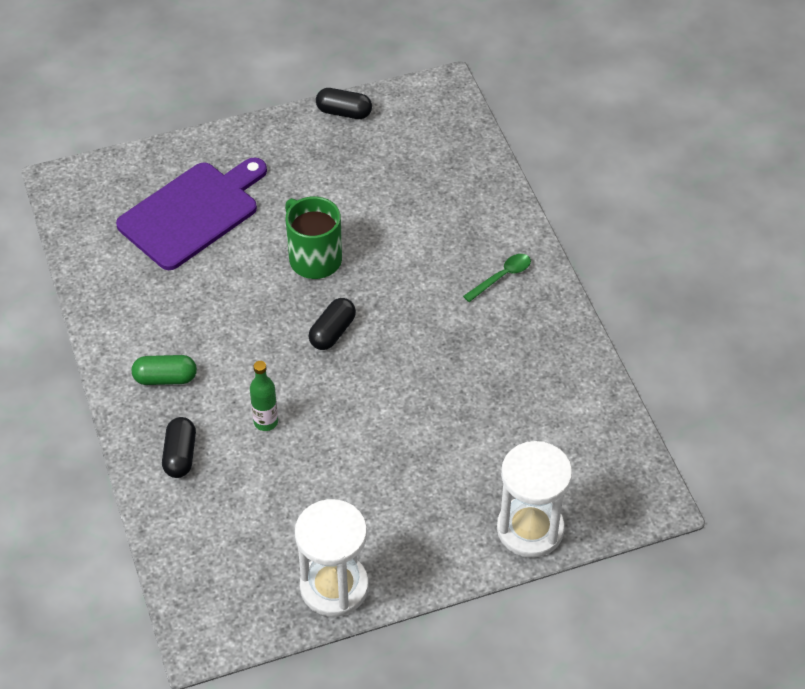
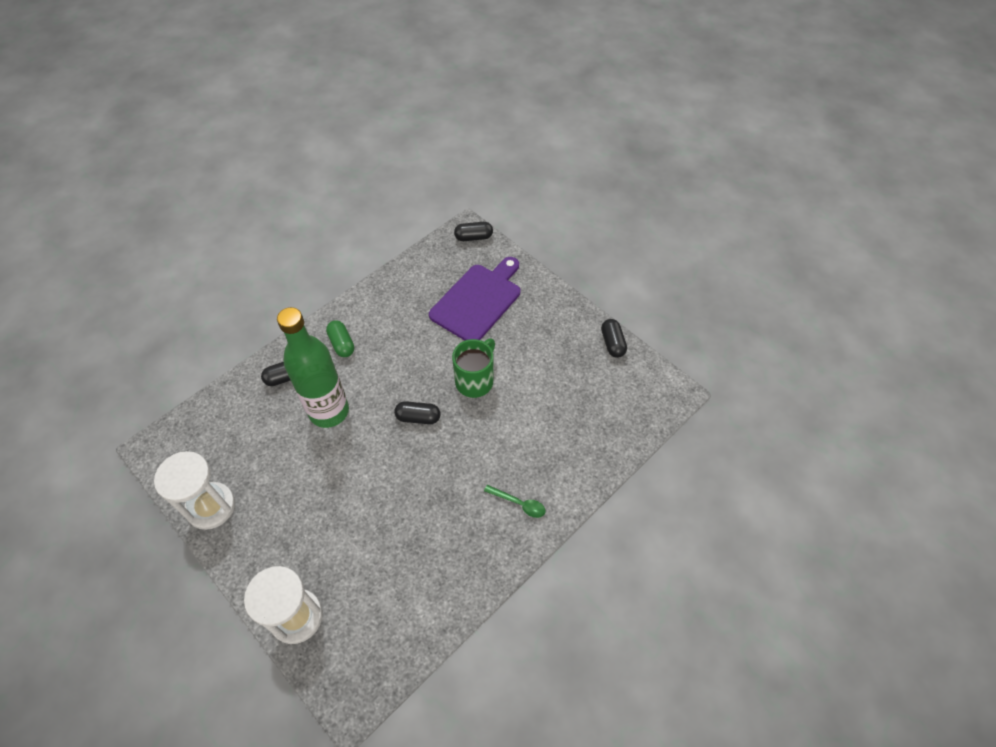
camera: 65 degrees right, 5 degrees up
purple cutting board [116,158,267,270] -> purple cutting board turned 75 degrees counterclockwise [429,257,520,341]
green bottle [250,361,278,431] -> green bottle [277,307,349,428], size x2.38
none -> black capsule [454,222,493,241]

